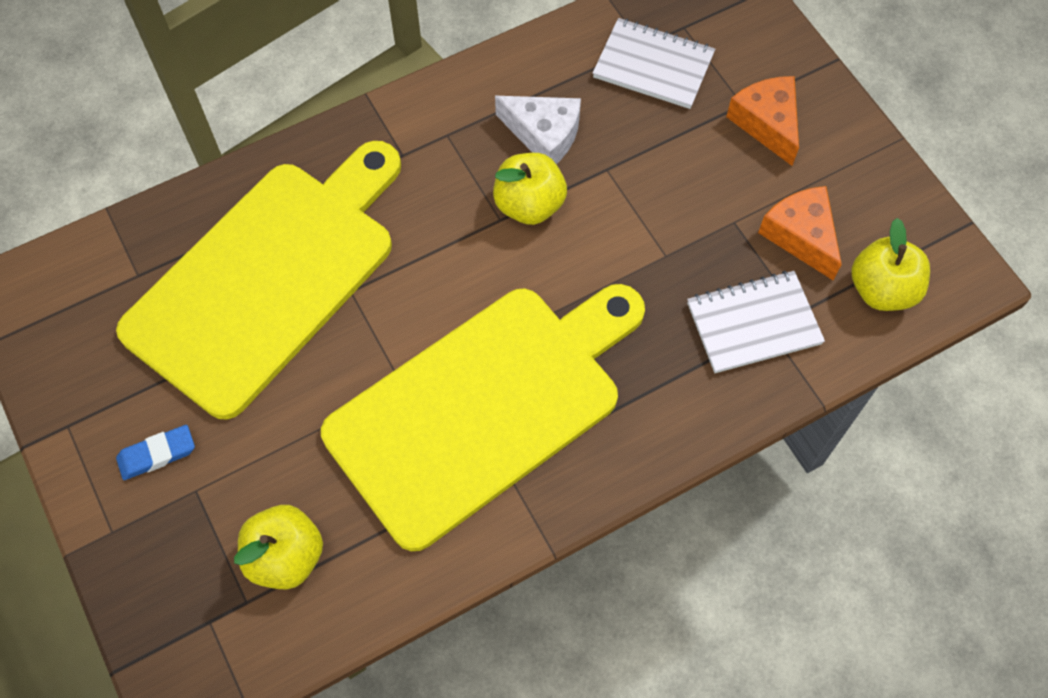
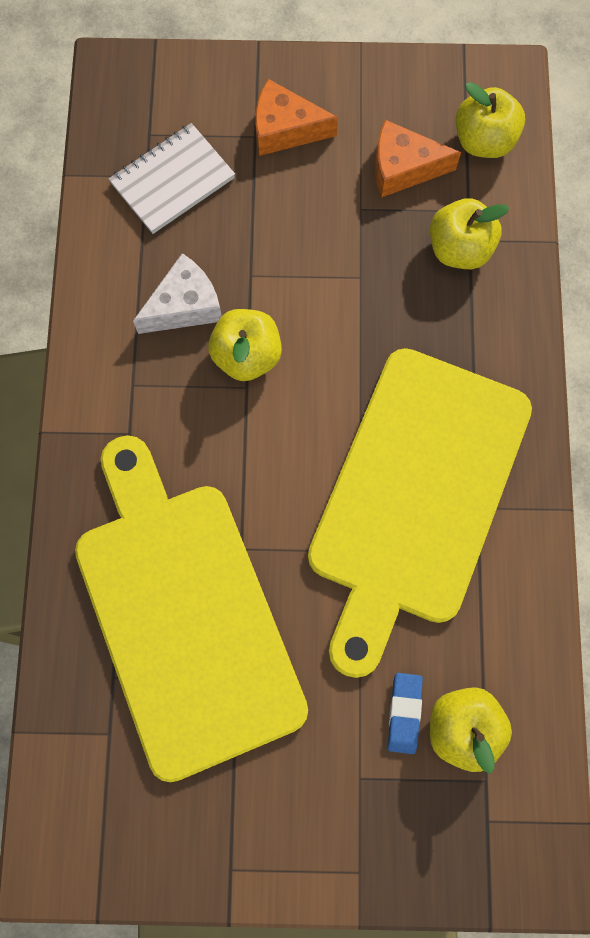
camera: 60 degrees left, 10 degrees up
blue eraser [116,425,195,480] -> blue eraser moved to [388,673,423,754]
yellow cutting board [321,284,645,551] -> yellow cutting board turned 150 degrees counterclockwise [308,348,532,678]
white notebook [687,271,825,373] -> yellow apple [430,198,509,269]

